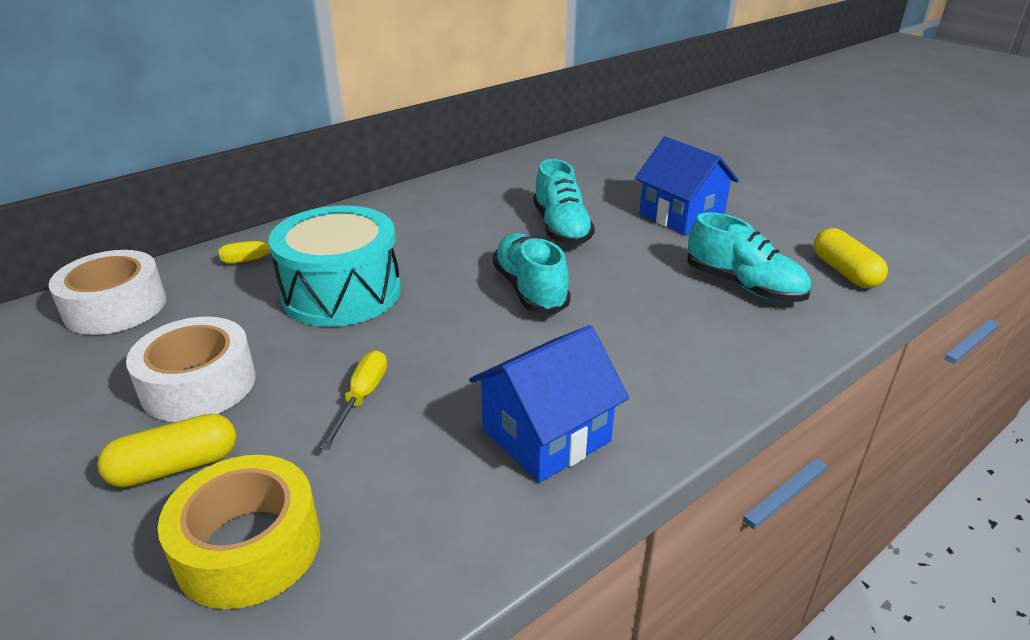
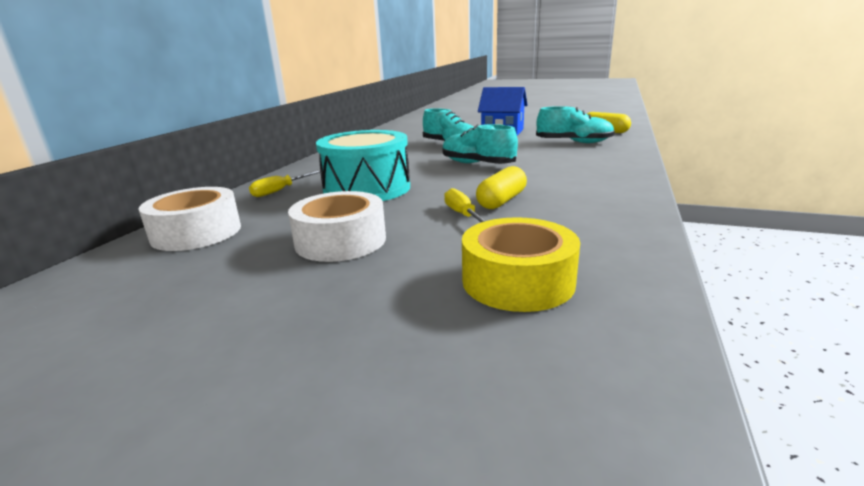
camera: 30 degrees left, 10 degrees down
yellow capsule [97,414,236,487] -> yellow capsule moved to [476,166,527,209]
blue house [469,325,629,483] -> none

